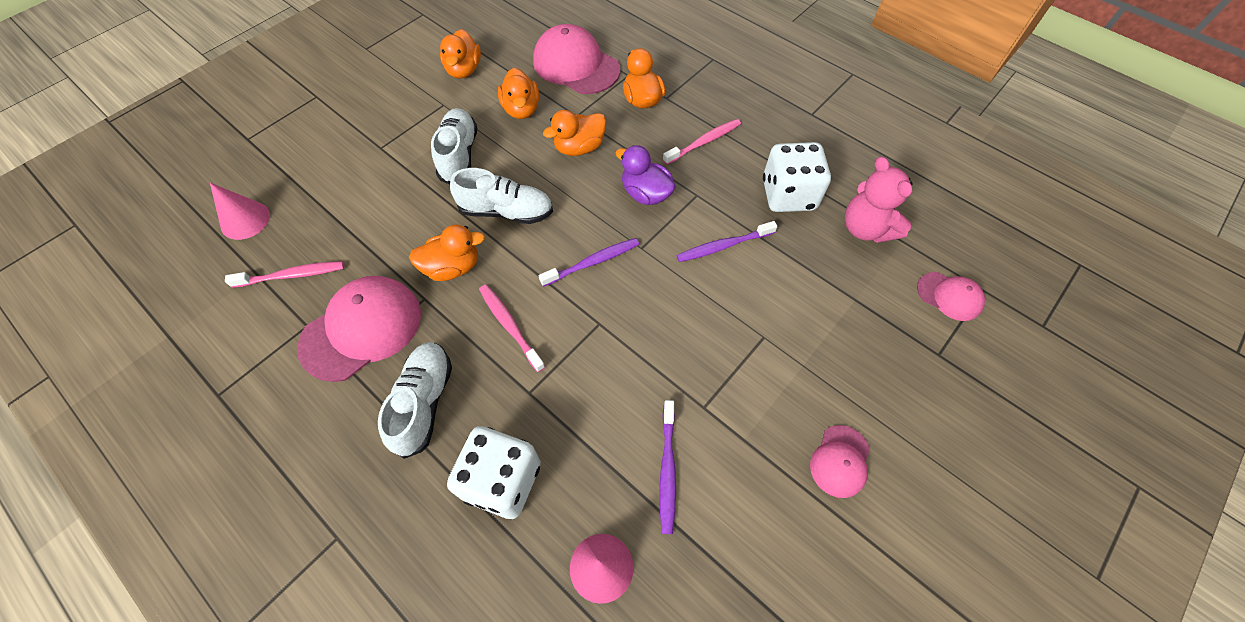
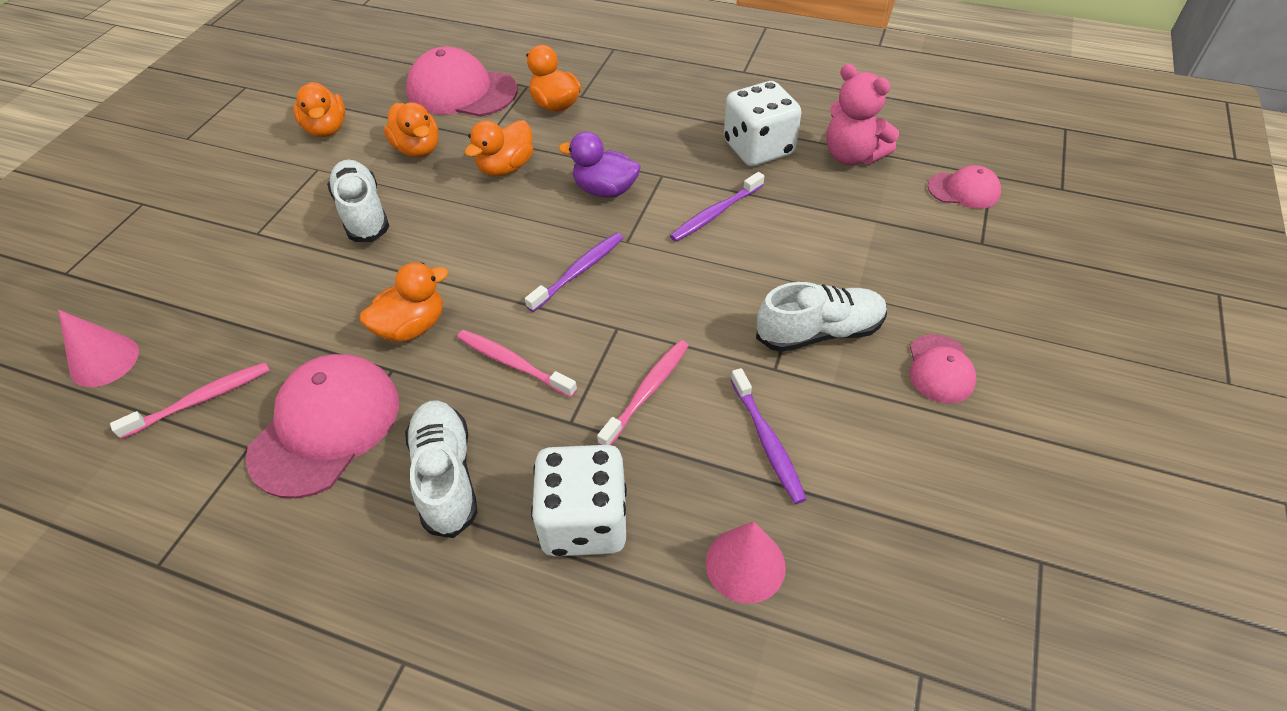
camera: 20 degrees left, 10 degrees down
white shoe [450,168,553,224] -> white shoe moved to [756,282,887,352]
pink toothbrush [663,119,741,165] -> pink toothbrush moved to [597,340,689,445]

